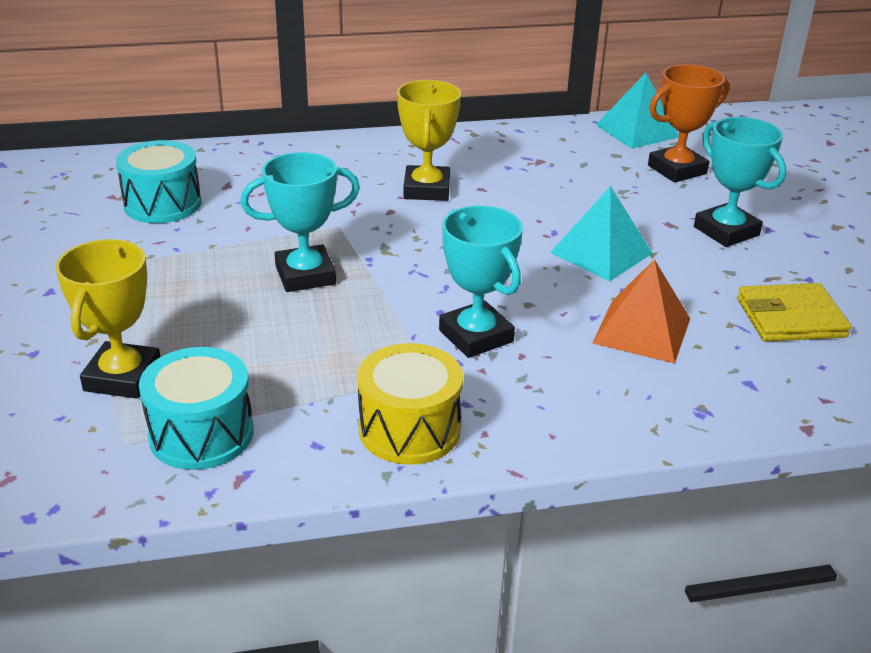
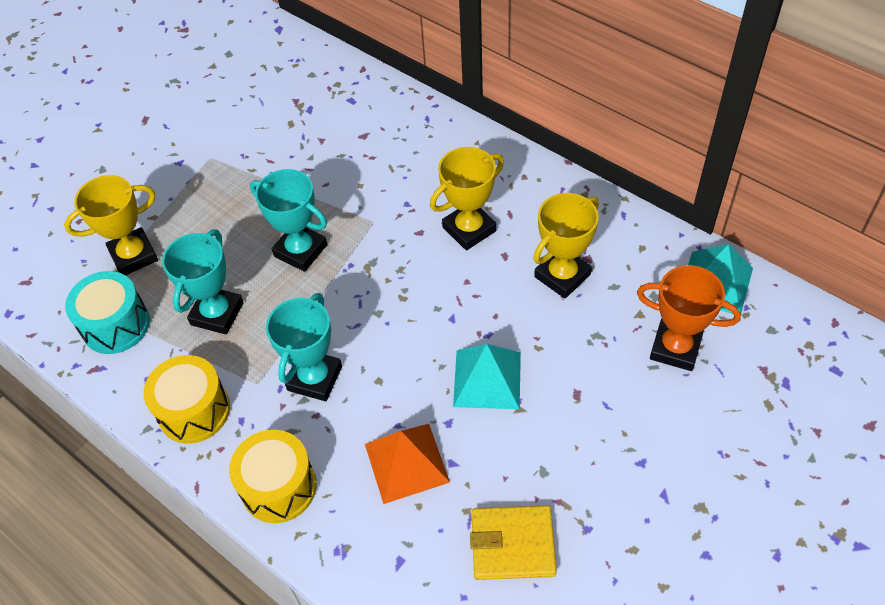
camera: 55 degrees right, 20 degrees up
turquoise drum [116,140,201,223] -> none
turquoise trophy [694,117,786,247] -> turquoise trophy moved to [162,230,244,335]
yellow wallet [737,283,851,342] -> yellow wallet turned 45 degrees counterclockwise [470,505,557,580]
none -> yellow drum [229,430,317,523]
none -> yellow trophy [533,193,599,298]

